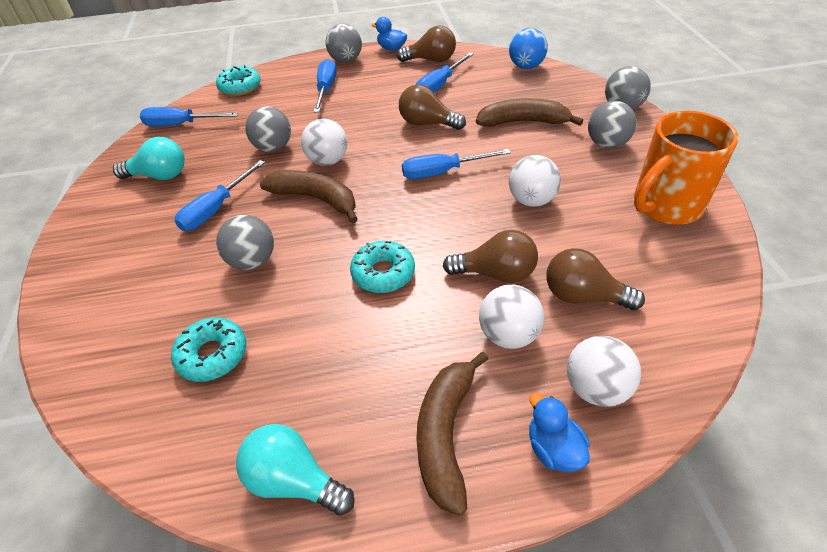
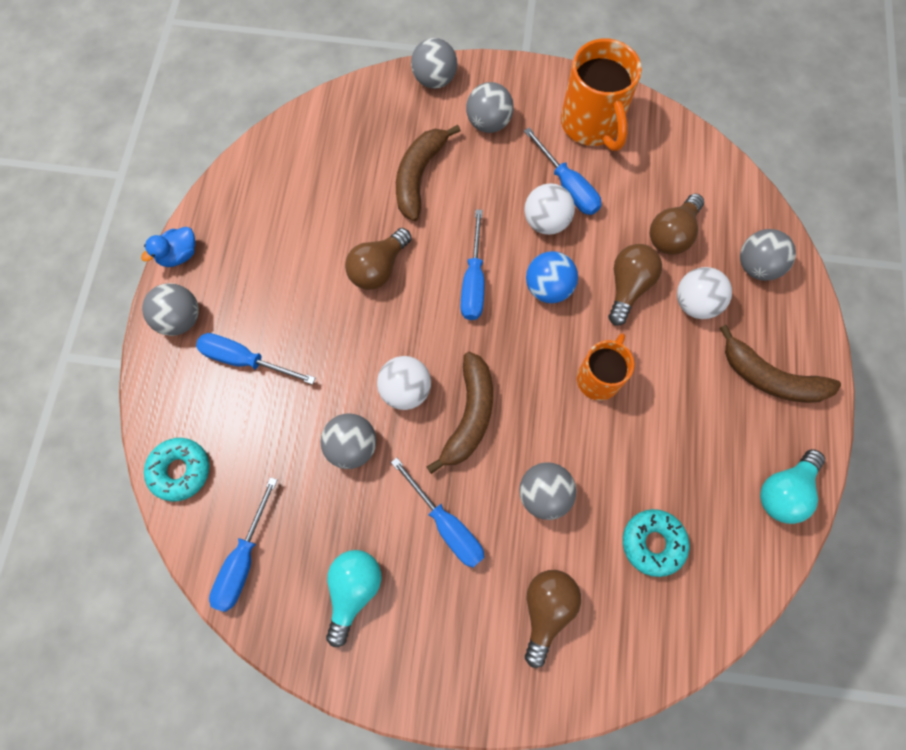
camera: 75 degrees left, 25 degrees up
brown banana [260,170,358,223] -> brown banana turned 150 degrees clockwise [427,352,493,474]
turquoise donut [350,241,415,293] -> orange mug [577,333,634,401]
brown light bulb [397,26,456,62] -> brown light bulb moved to [525,570,581,668]
blue screwdriver [416,52,474,93] -> blue screwdriver moved to [524,128,601,215]
blue ball [509,28,548,69] -> blue ball moved to [526,251,578,303]
blue duck [529,393,590,472] -> none
white ball [567,336,641,407] -> grey ball [740,229,796,281]

